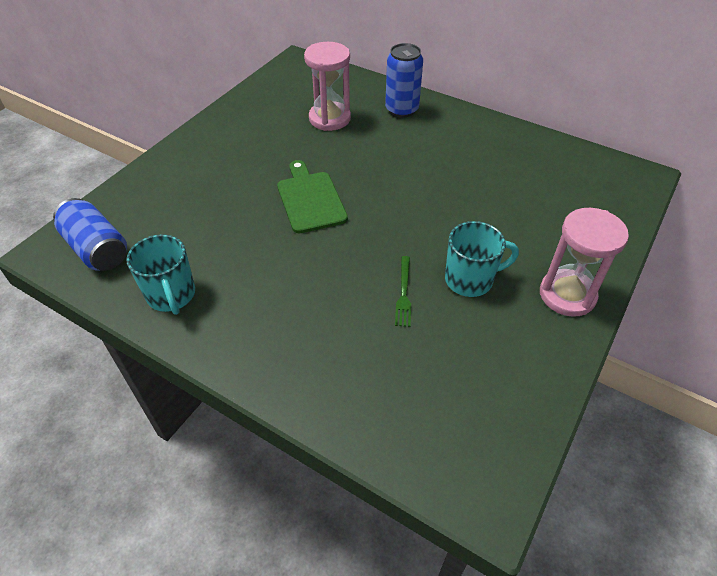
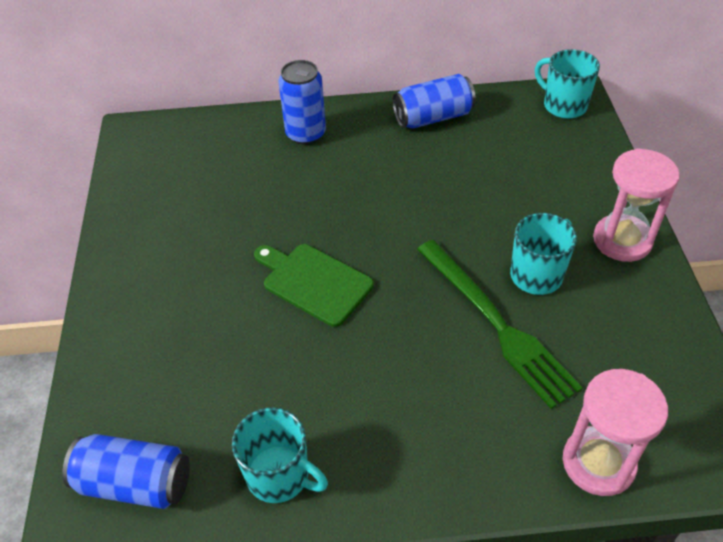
camera: 35 degrees left, 0 degrees up
pink hourglass [304,42,351,131] -> pink hourglass moved to [563,369,668,496]
green fork [395,256,411,327] -> green fork [417,240,583,409], size x2.26
none -> blue can [392,74,476,129]
none -> turquoise mug [535,49,600,119]

